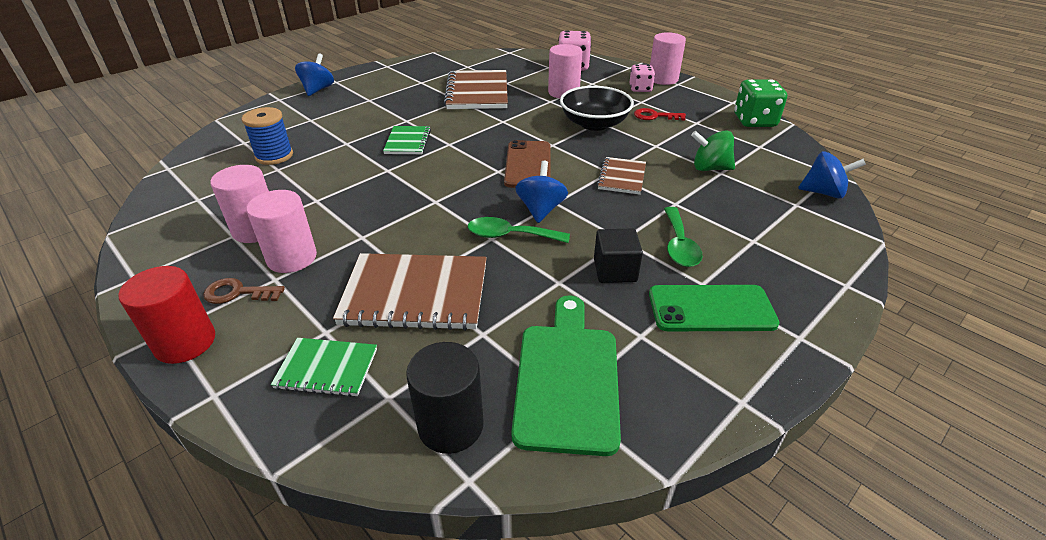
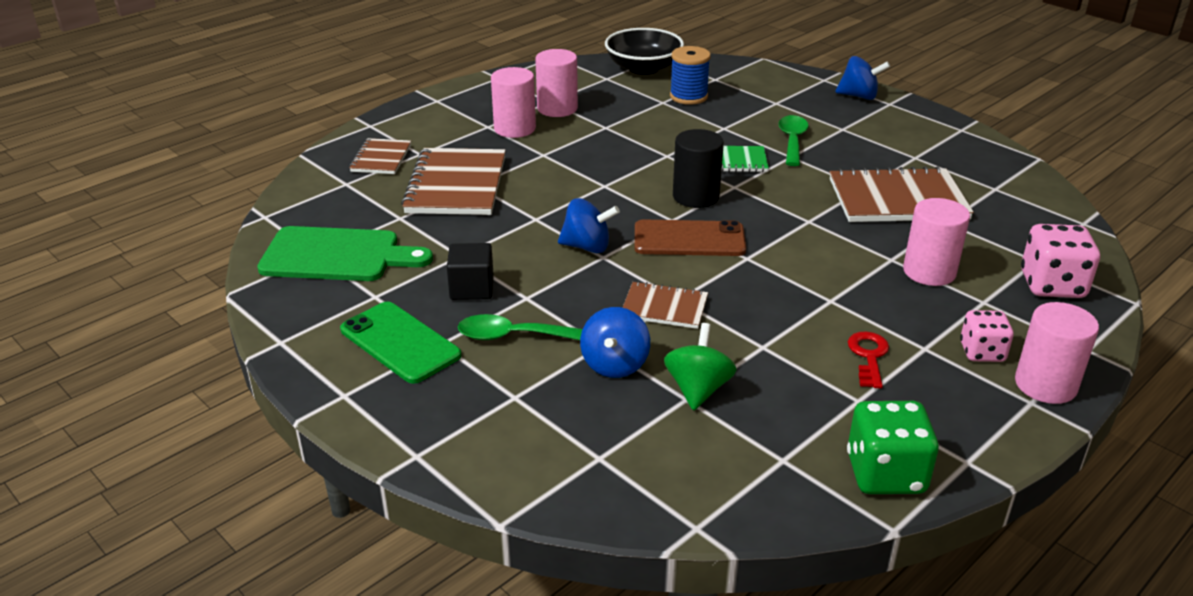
camera: 90 degrees right, 5 degrees down
red cylinder [118,266,215,364] -> none
brown key [203,278,285,304] -> none
green notebook [271,338,377,397] -> brown notebook [349,138,411,174]
black cylinder [406,342,484,454] -> black cylinder moved to [673,129,724,208]
green spoon [468,217,570,243] -> green spoon moved to [779,115,809,166]
black bowl [560,86,634,131] -> black bowl moved to [605,28,684,75]
green phone [649,285,779,331] -> green phone turned 45 degrees counterclockwise [340,302,462,384]
blue spinning top [798,152,866,199] -> blue spinning top moved to [580,307,650,378]

